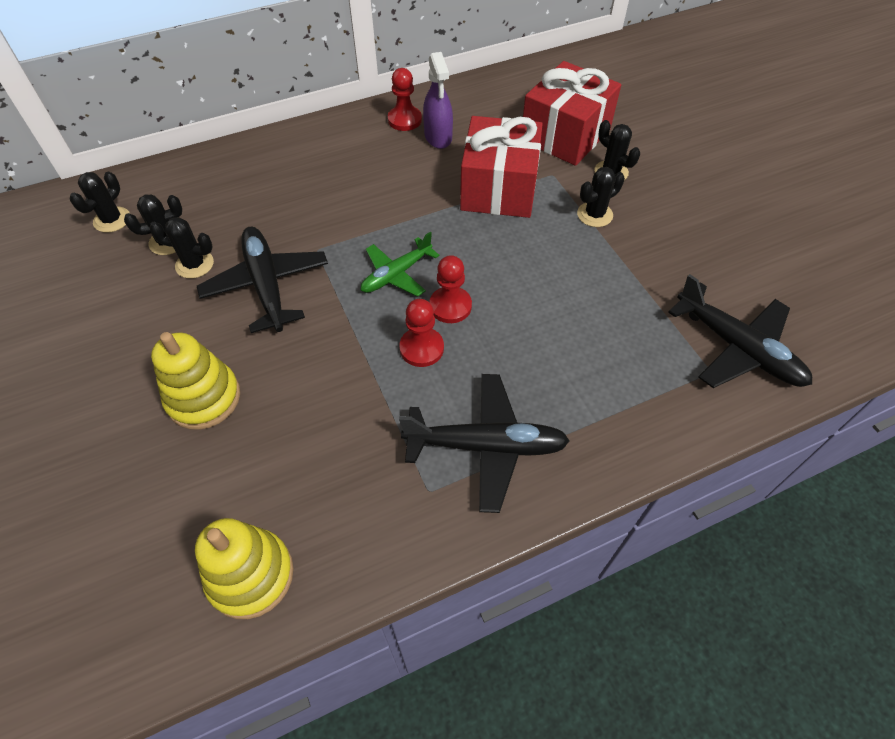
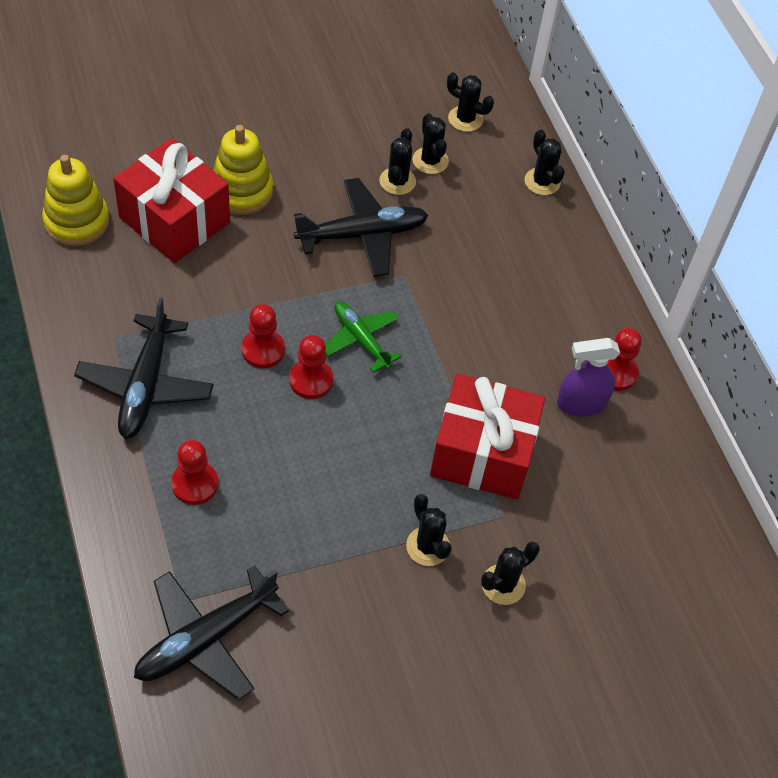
camera: 90 degrees right, 0 degrees up
red gift [523,61,621,166] -> red gift moved to [113,138,230,263]
none -> red pawn [171,440,218,505]
none -> black cactus [525,129,565,195]

